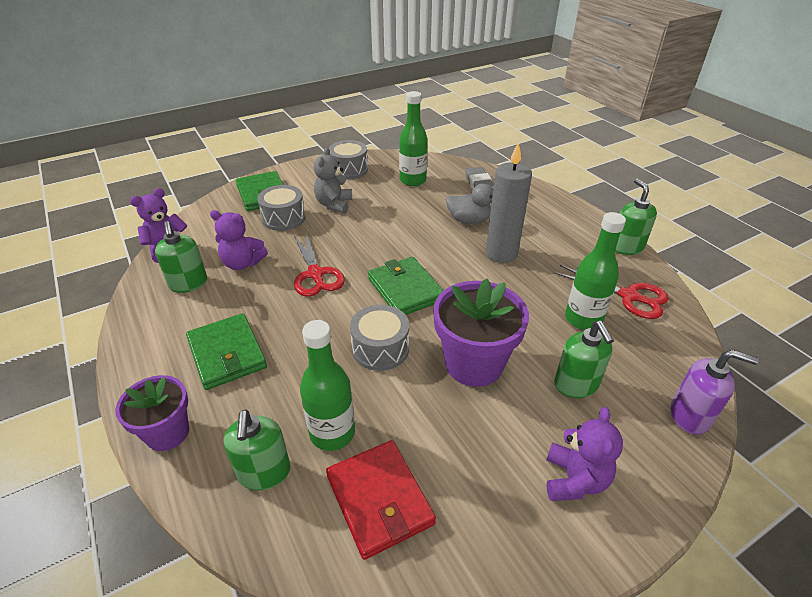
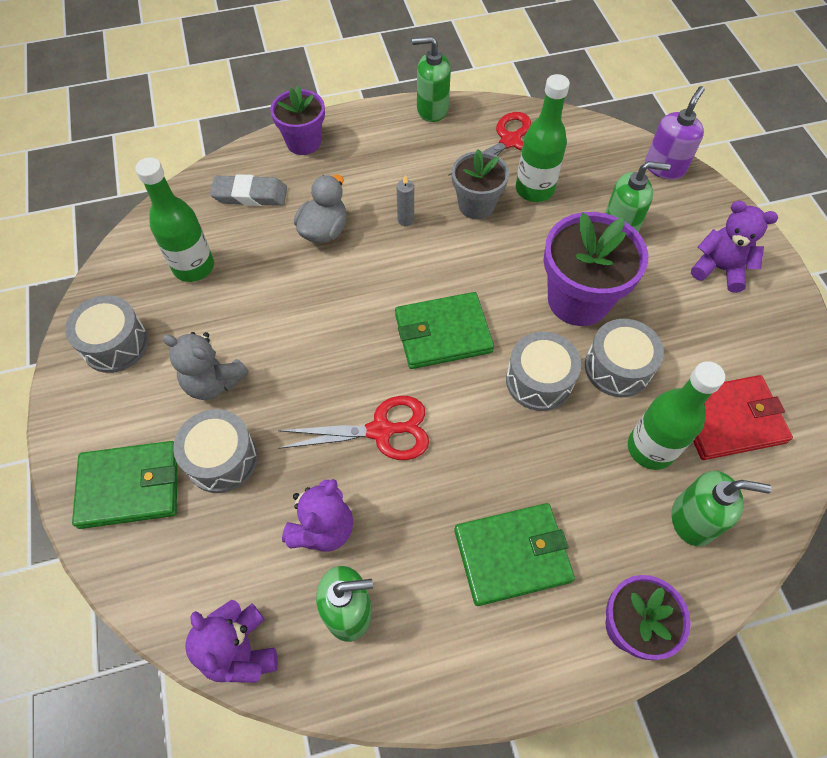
camera: 75 degrees left, 20 degrees up
grey candle [486,142,532,263] -> grey candle [397,175,414,226], size x0.42
none -> purple flower pot [270,86,325,155]
none -> grey flower pot [452,149,509,219]
none -> grey drum [585,319,664,397]

